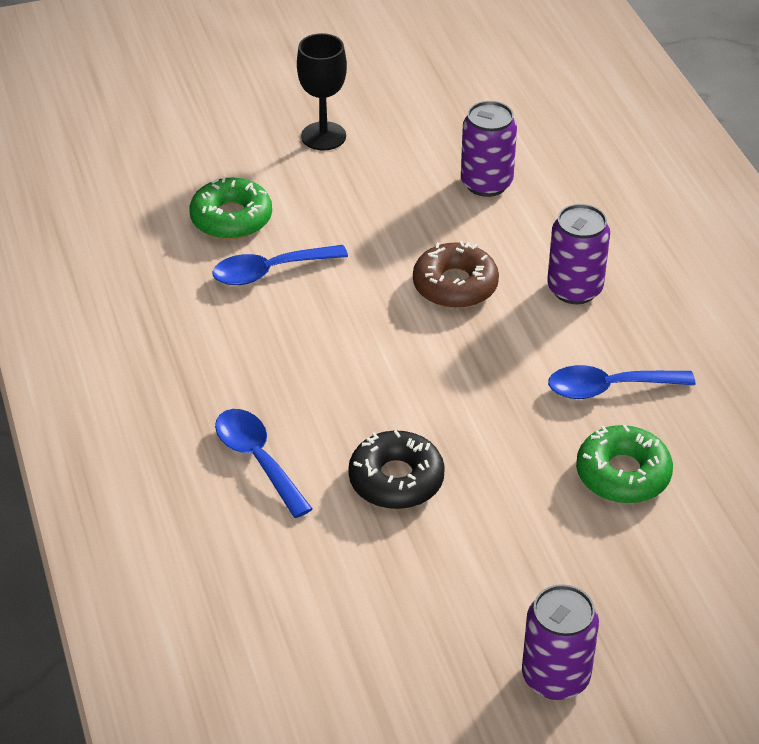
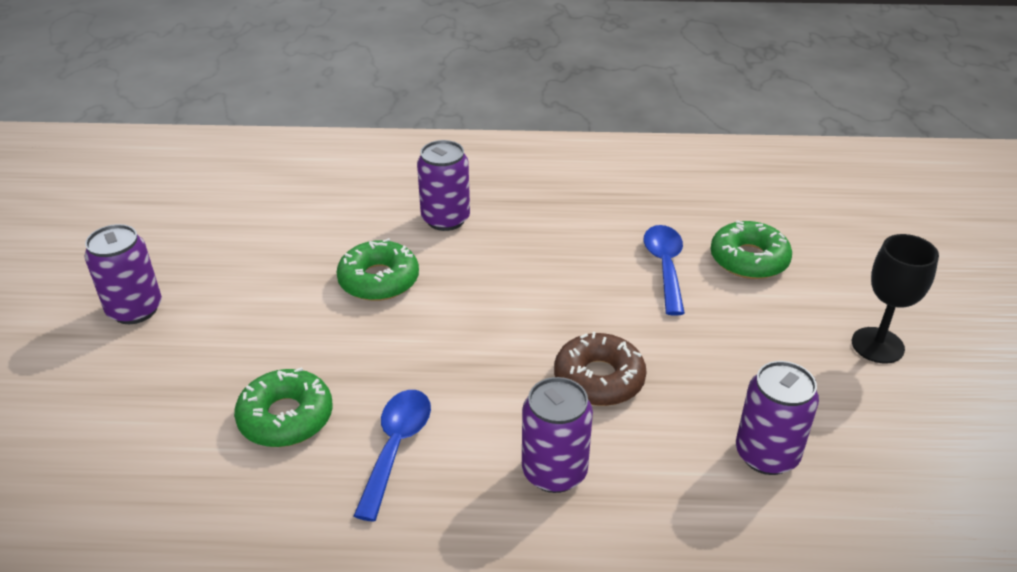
camera: 110 degrees right, 5 degrees down
blue spoon [215,409,312,518] -> purple can [417,140,470,231]
black donut [348,430,445,509] -> green donut [336,238,419,301]

